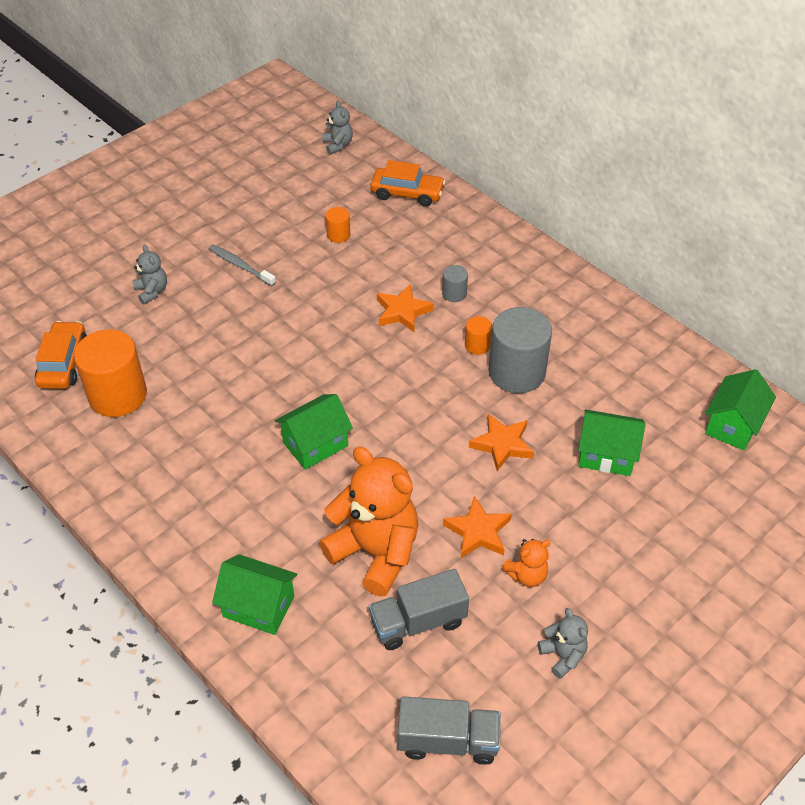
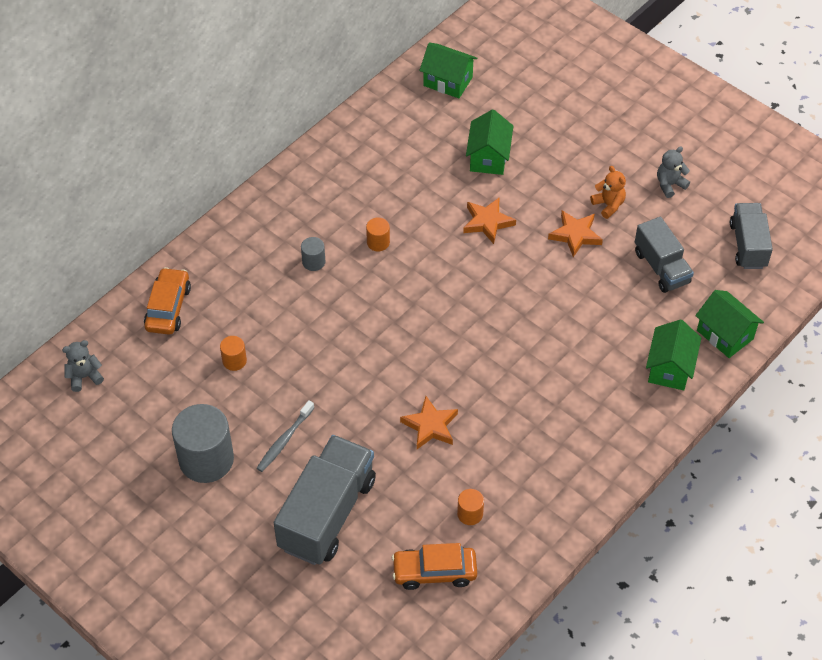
camera: 95 degrees left, 5 degrees up
orange cylinder [74,329,147,417] -> orange cylinder [457,489,484,525], size x0.46
grey teddy bear [133,245,167,304] -> grey truck [274,435,376,565]
green house [275,394,353,470] -> green house moved to [695,290,764,358]
orange teddy bear [319,447,419,596] -> none
orange star [377,284,434,333] -> orange star moved to [400,396,458,449]
grey cylinder [489,307,552,393] -> grey cylinder moved to [172,404,234,483]

